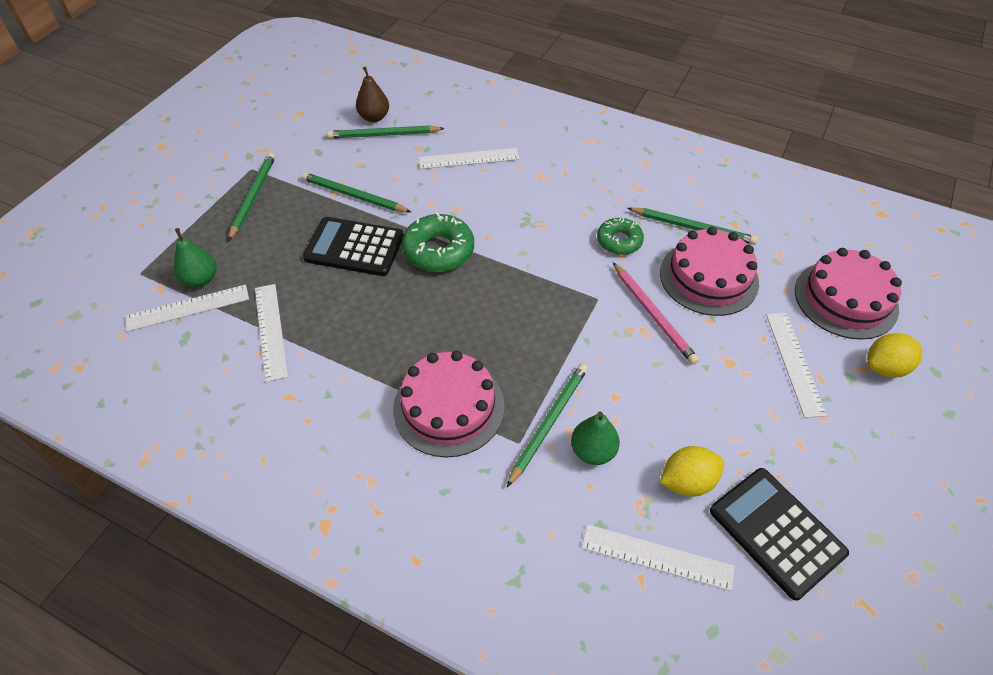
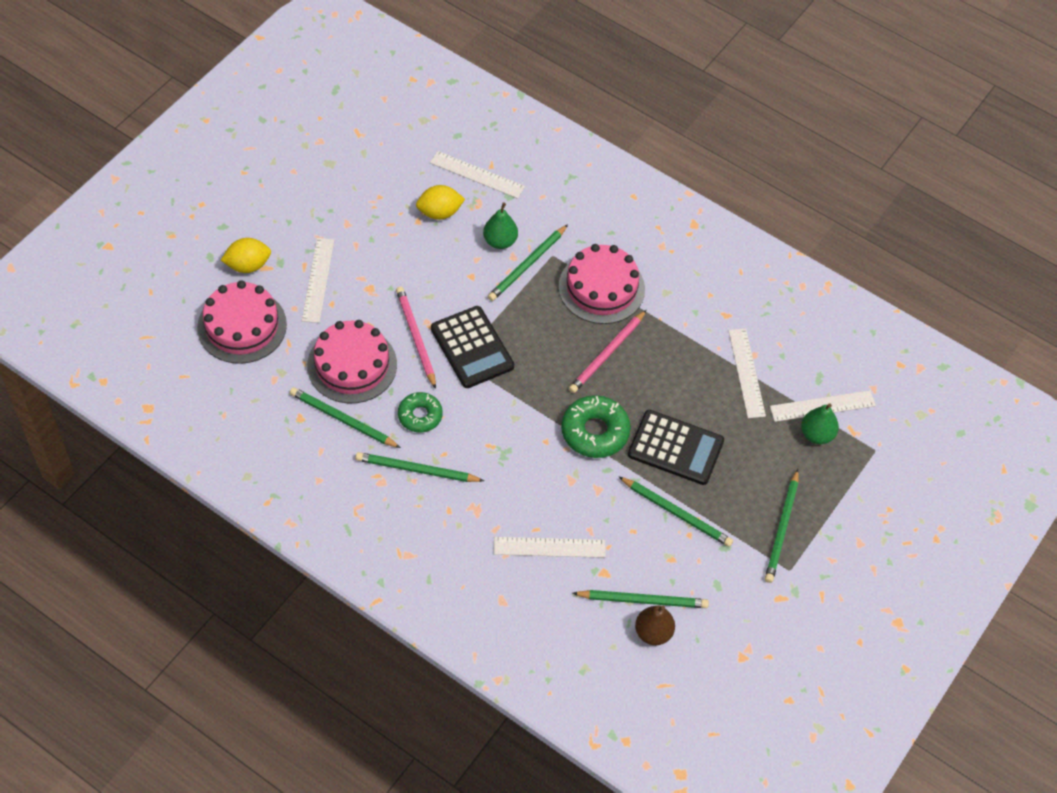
camera: 175 degrees left, 5 degrees up
black calculator [710,468,849,600] -> black calculator moved to [431,306,514,388]
none -> green pencil [355,452,484,482]
none -> pink pencil [569,310,647,393]

